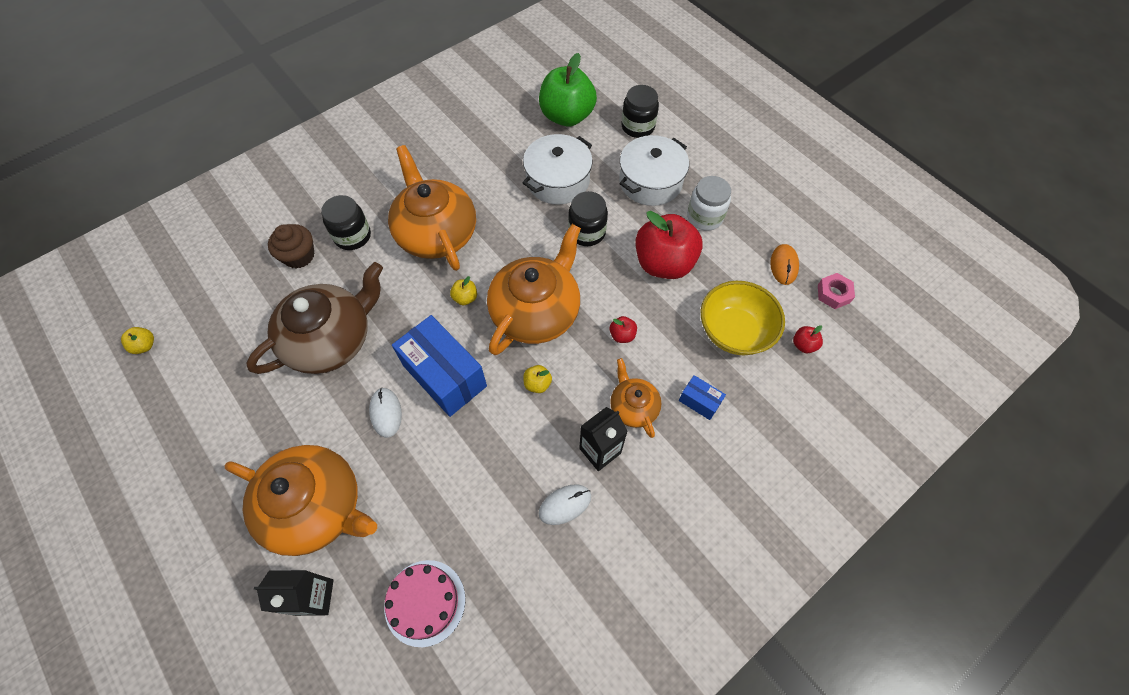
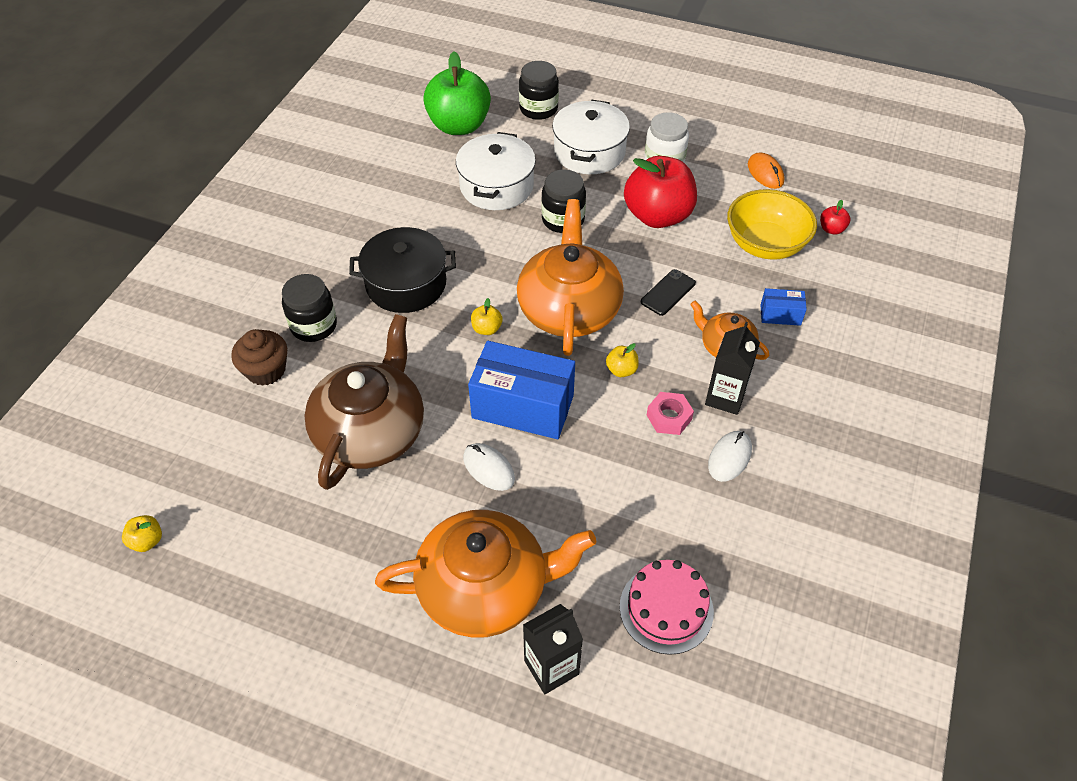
camera: 30 degrees left, 10 degrees down
orange teapot [388,145,476,271] -> black pot [349,227,456,313]
red apple [610,316,637,343] -> black phone [641,269,696,316]
pink nut [818,273,855,309] -> pink nut moved to [647,392,694,435]

